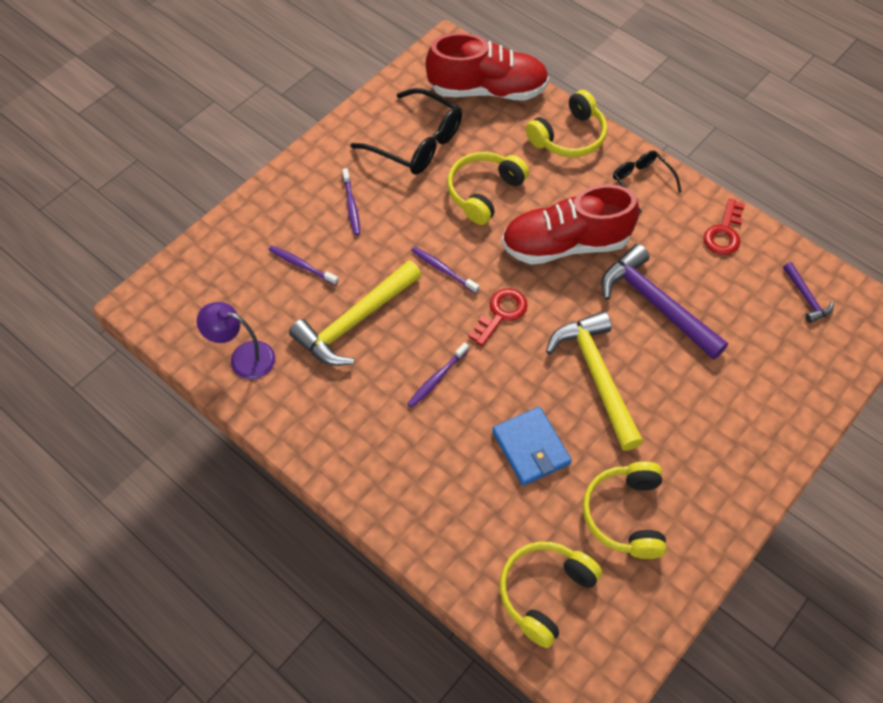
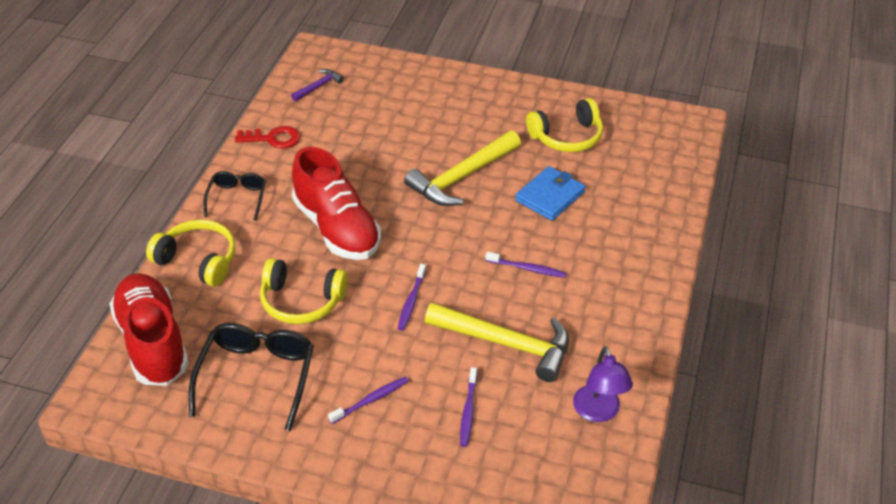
camera: 115 degrees left, 15 degrees down
red key [468,288,528,346] -> none
yellow headphones [500,542,603,648] -> none
purple hammer [601,244,728,360] -> none
black glasses [613,151,682,213] -> black glasses turned 150 degrees clockwise [203,171,266,221]

